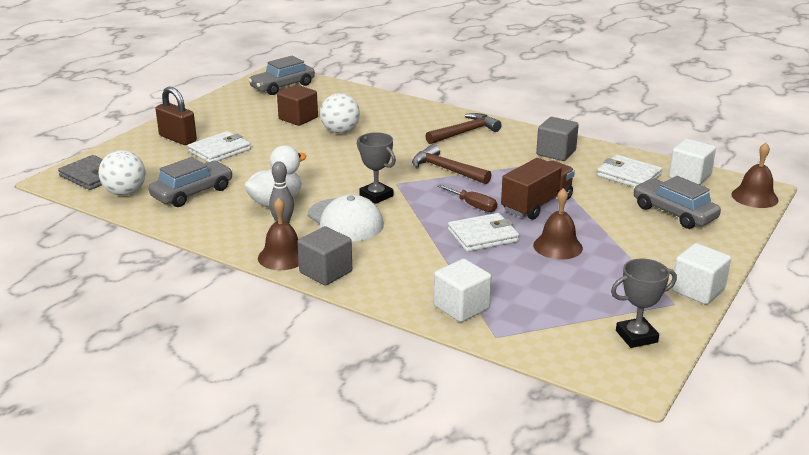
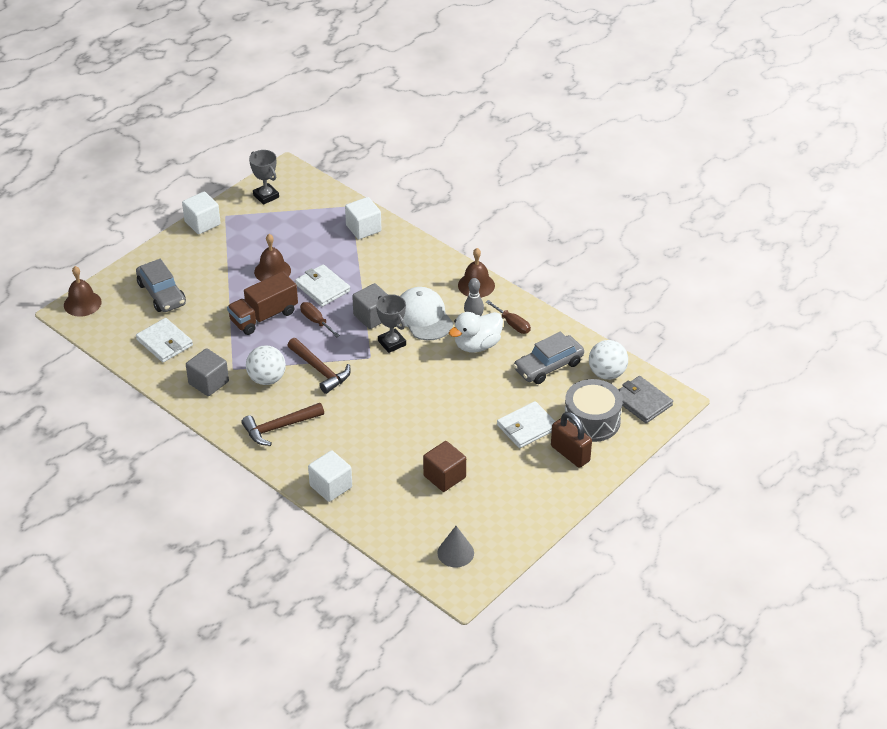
camera: 170 degrees left, 15 degrees up
grey car [248,56,315,95] -> grey cone [437,526,474,567]
grey cube [297,226,352,286] -> grey cube moved to [352,283,388,329]
white ball [320,93,360,134] -> white ball moved to [246,345,286,385]
white wallet [448,213,519,252] -> white wallet turned 60 degrees clockwise [295,264,350,307]
grey trophy [611,259,677,348] -> grey trophy turned 60 degrees clockwise [249,150,279,205]
white cube [669,139,716,185] -> white cube moved to [308,450,352,502]
none -> brown screwdriver [486,300,531,334]
none -> grey drum [565,379,623,442]

